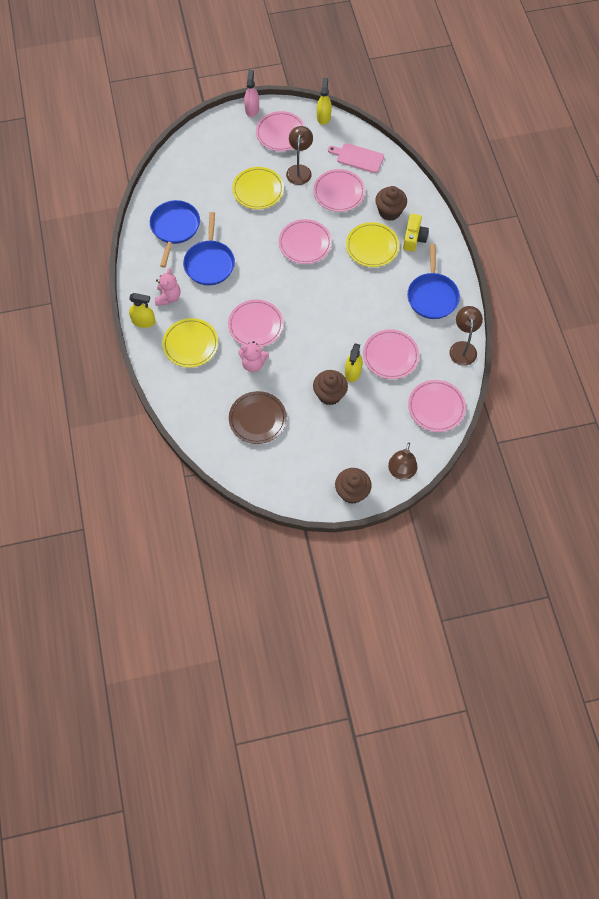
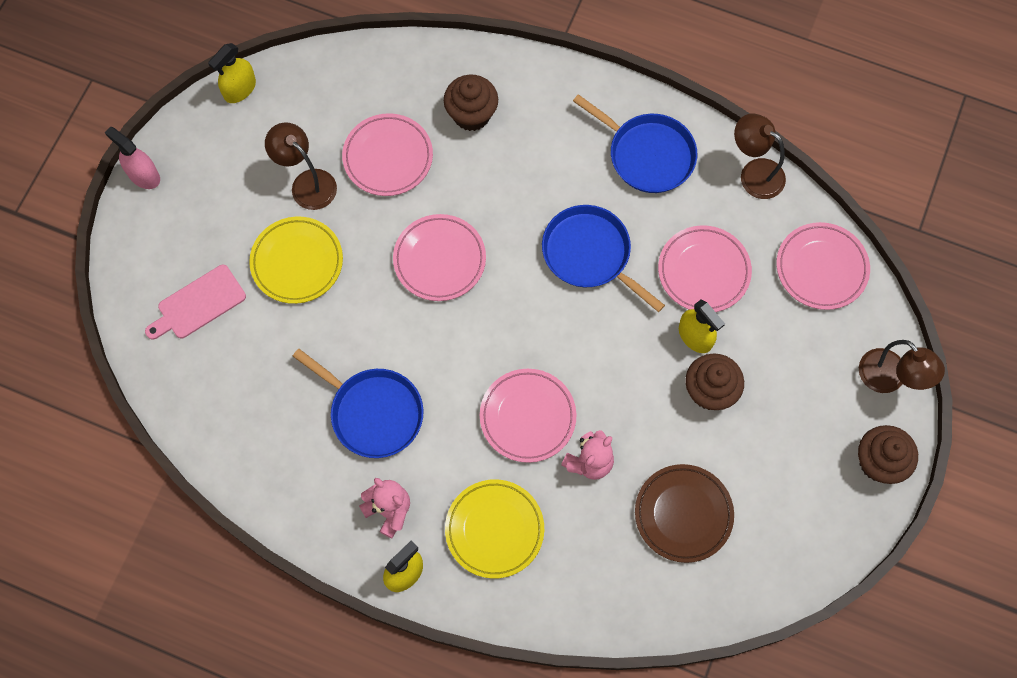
camera: 55 degrees left, 5 degrees up
blue pan [150,200,200,268] -> blue pan moved to [542,205,665,312]
pink plate [256,111,305,151] -> none
yellow spray bottle [317,78,332,125] -> yellow spray bottle turned 90 degrees counterclockwise [208,43,256,103]
pink cutting board [328,143,384,173] -> pink cutting board moved to [145,265,246,339]
yellow plate [346,222,399,267] -> none
yellow camera [403,214,429,252] -> none

